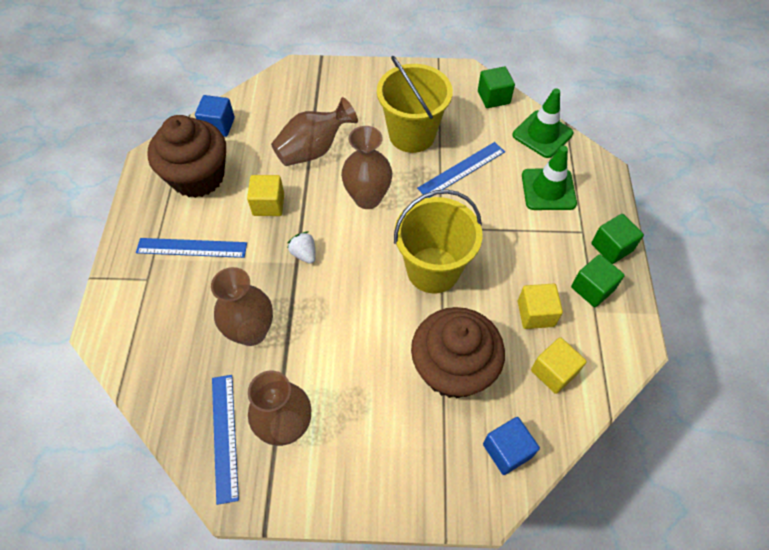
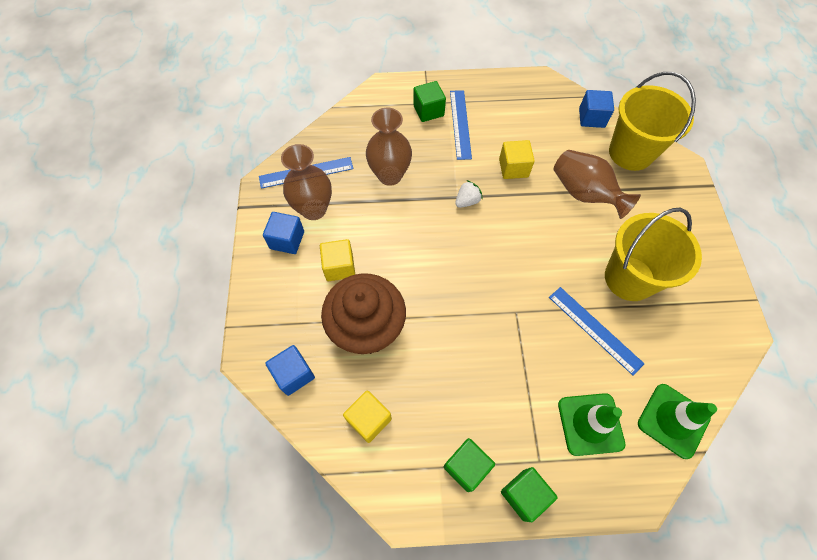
camera: 85 degrees right, 5 degrees up
brown cupcake [147,115,226,198] -> none
brown vase [341,126,392,209] -> none
yellow bucket [394,189,483,294] -> yellow bucket moved to [609,72,696,171]
green cube [478,66,515,108] -> green cube moved to [413,81,446,122]
yellow cube [518,284,563,329] -> yellow cube moved to [320,239,355,281]
none -> blue cube [263,212,304,254]

